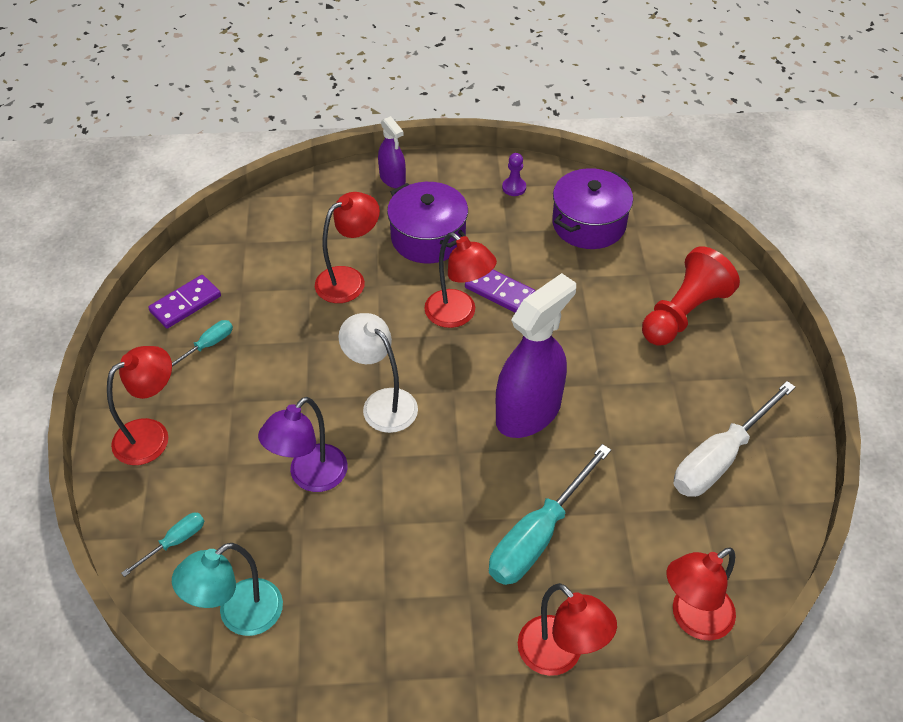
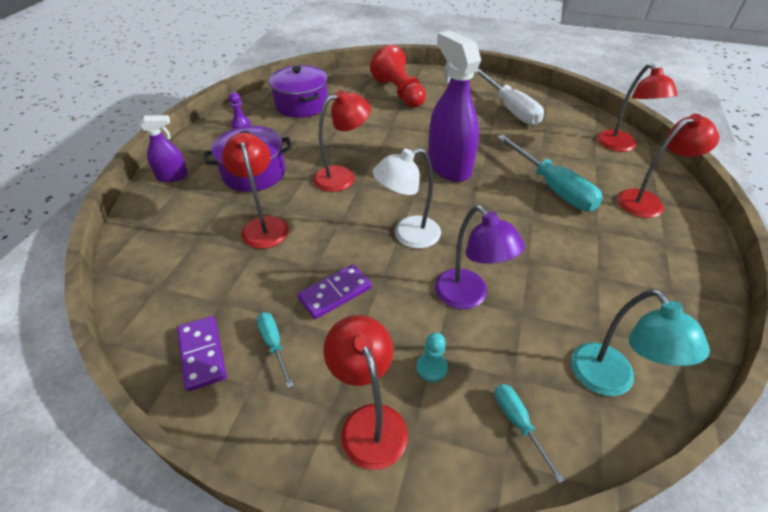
camera: 70 degrees left, 5 degrees down
purple domino [465,270,535,313] -> purple domino moved to [297,264,372,319]
none -> turquoise pawn [416,333,448,382]

